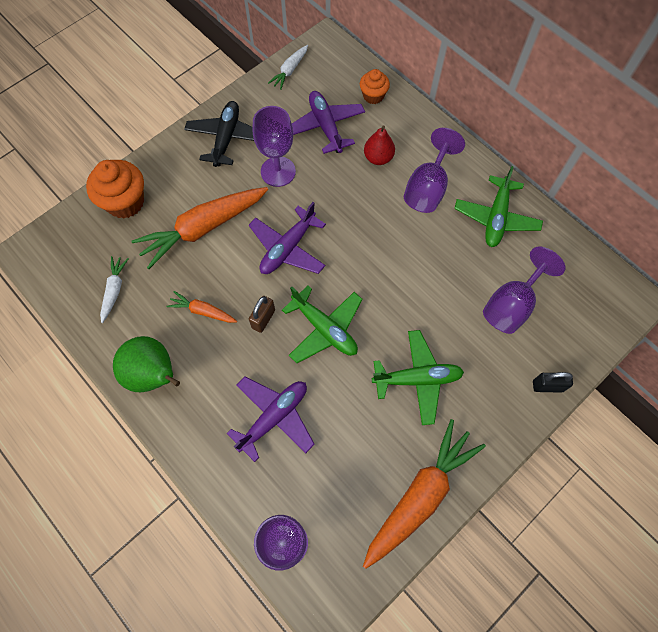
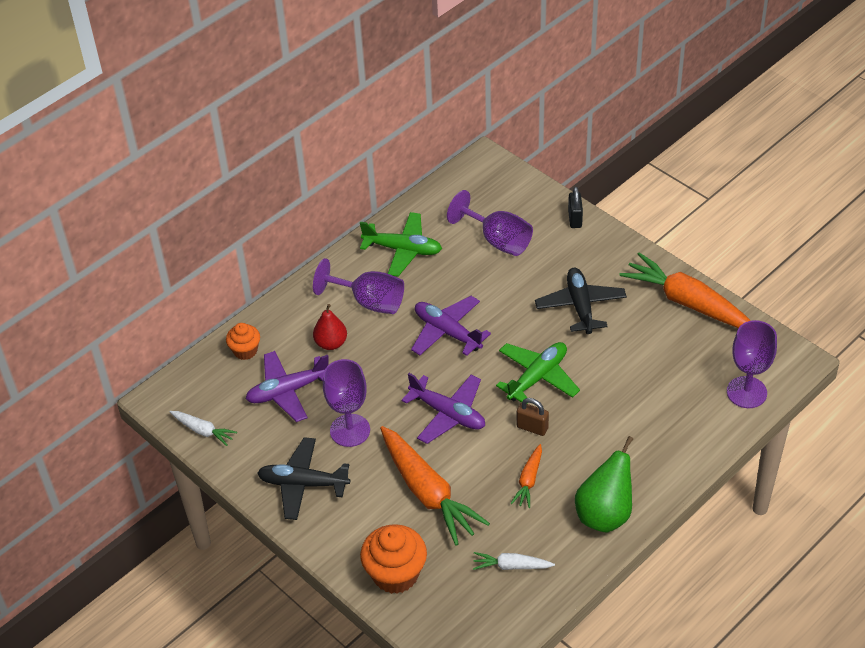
camera: 90 degrees left, 20 degrees down
purple plane [227,377,315,462] -> purple plane moved to [411,296,491,356]
green plane [372,330,464,425] -> black plane [535,268,627,334]

